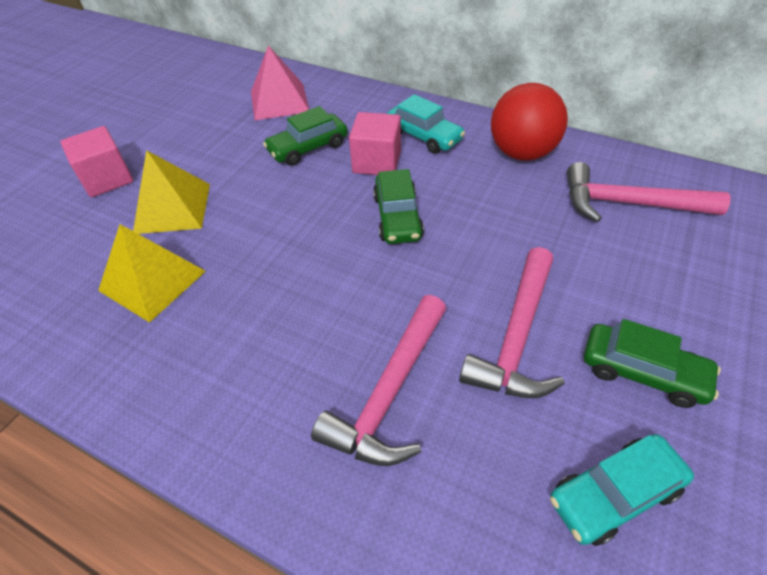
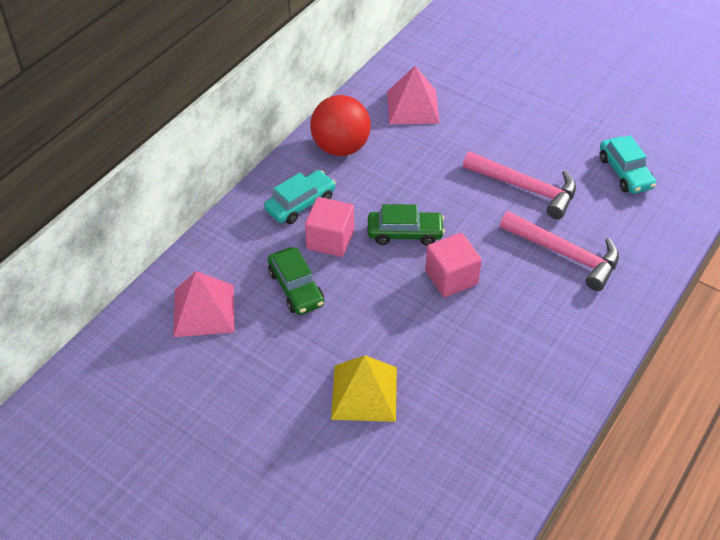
camera: 85 degrees left, 0 degrees up
pink cube [60,126,133,197] -> pink cube moved to [425,233,482,297]
yellow pyramid [98,224,206,323] -> none
pink hammer [567,162,731,222] -> pink pyramid [387,66,440,124]
green car [584,319,721,408] -> none

